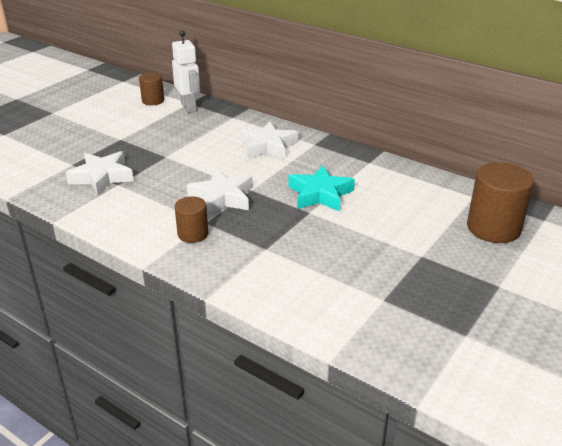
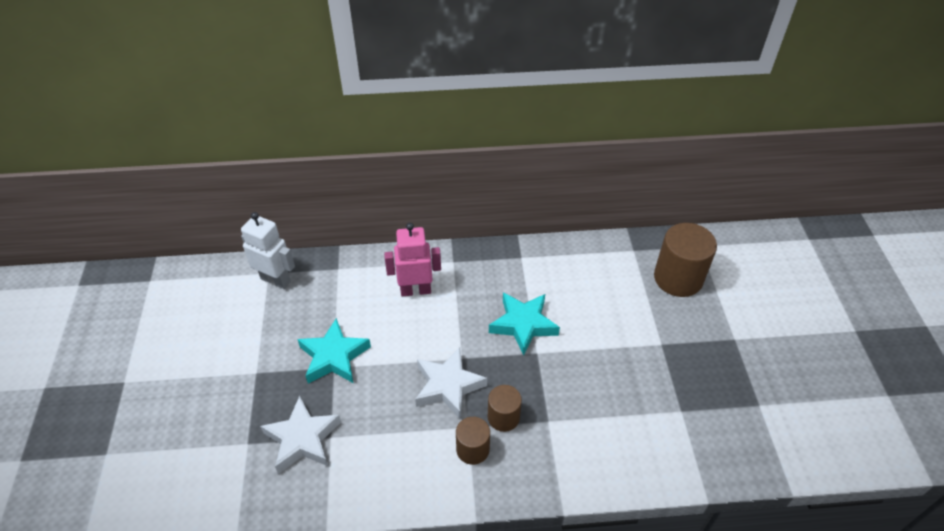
camera: 40 degrees left, 15 degrees up
brown cylinder [139,73,164,105] -> brown cylinder moved to [488,385,522,432]
white star [239,121,298,159] -> pink robot [384,223,441,296]
none -> turquoise star [297,318,371,383]

